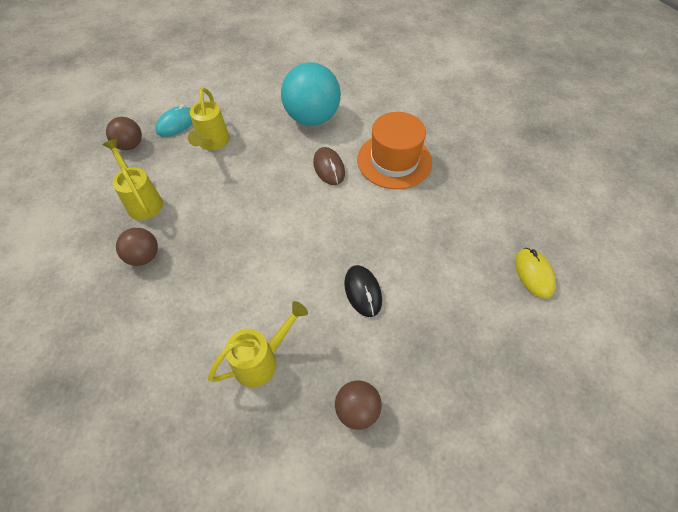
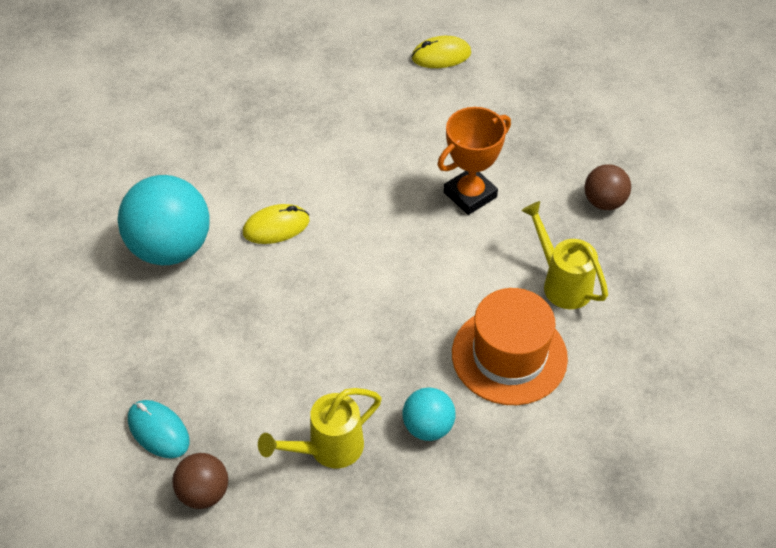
camera: 90 degrees left, 5 degrees down
brown ball [116,228,158,266] -> turquoise ball [402,388,455,441]
yellow watering can [188,87,230,150] -> none
brown mouse [313,147,345,185] -> yellow mouse [243,204,310,244]
black mouse [344,265,382,317] -> orange trophy [437,107,511,215]
orange hat [357,112,432,189] -> orange hat moved to [452,288,568,405]

